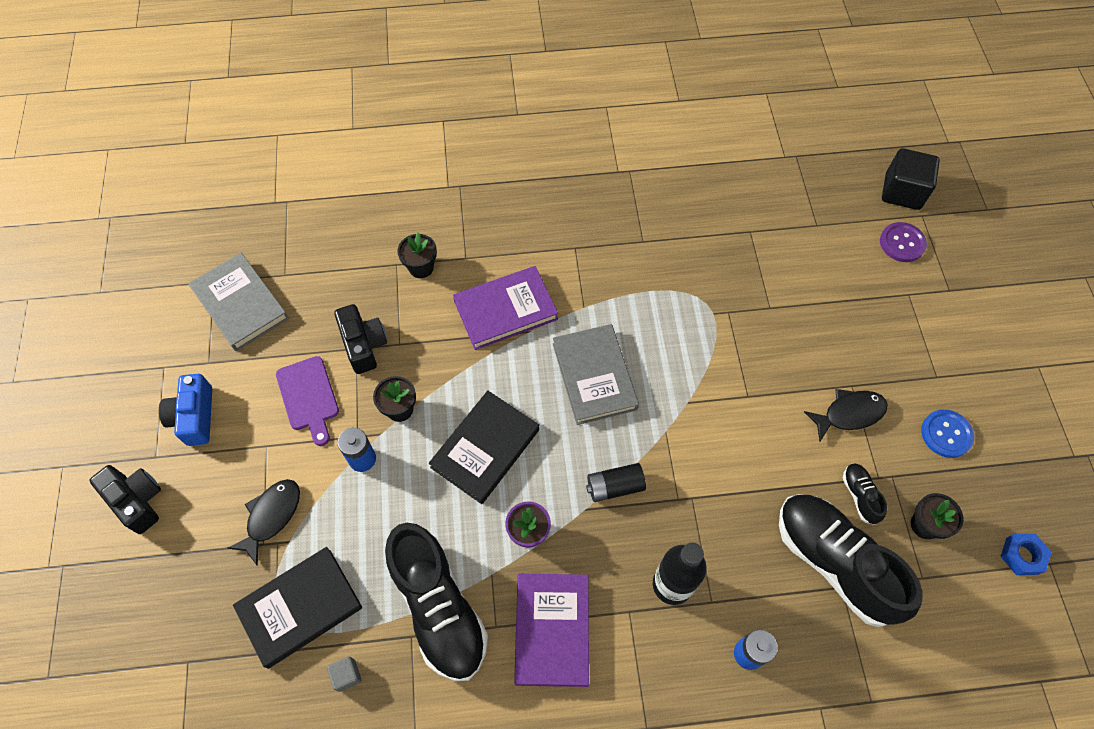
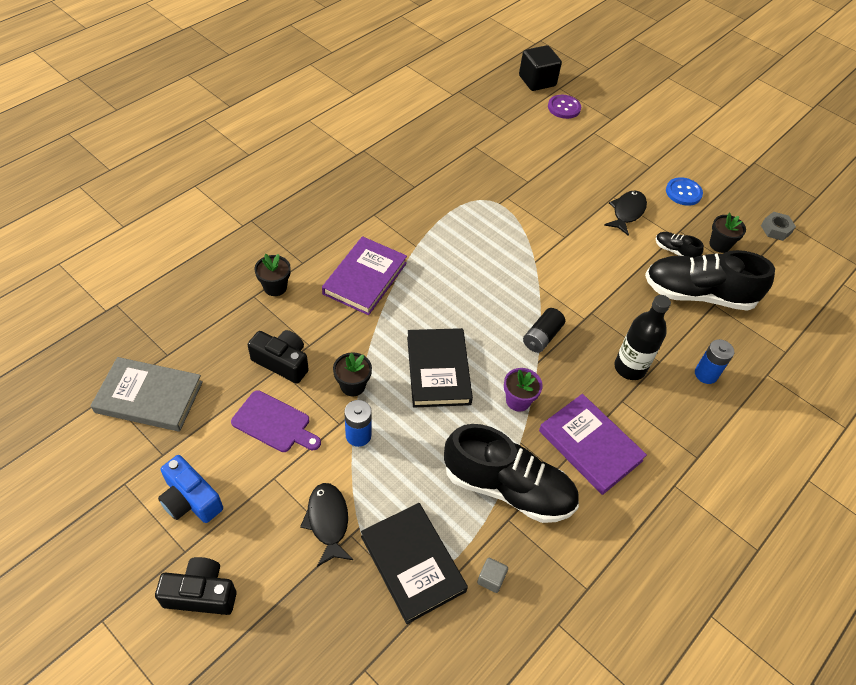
camera: 45 degrees left, 10 degrees down
black book [233,547,362,669] -> black book turned 45 degrees counterclockwise [361,503,468,624]
grey book [553,324,639,425] -> none
blue nut [1000,533,1052,575] -> grey nut [761,212,796,241]

